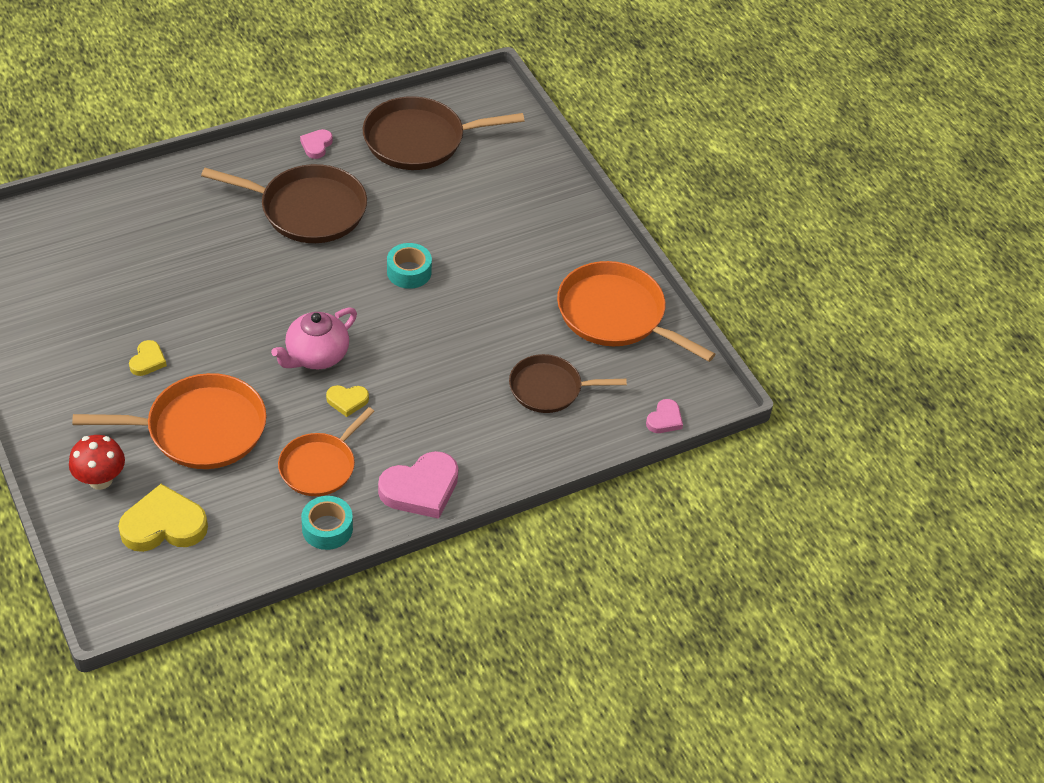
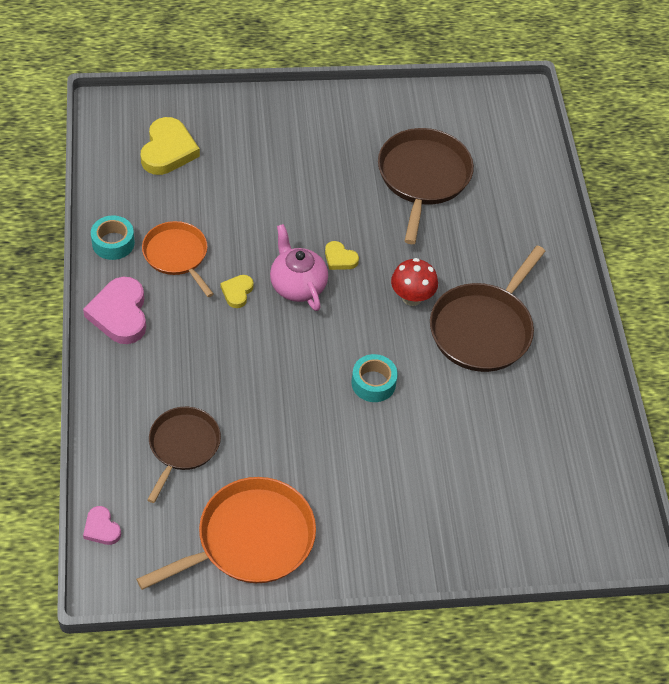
camera: 110 degrees right, 5 degrees up
red mushroom [69,435,125,490] -> red mushroom moved to [391,258,438,306]
orange pan [72,373,266,469] -> none
yellow heart [129,340,167,376] -> yellow heart moved to [325,241,359,270]
pink heart [300,129,333,159] -> none
brown pan [363,96,525,170] -> brown pan moved to [378,128,474,244]

